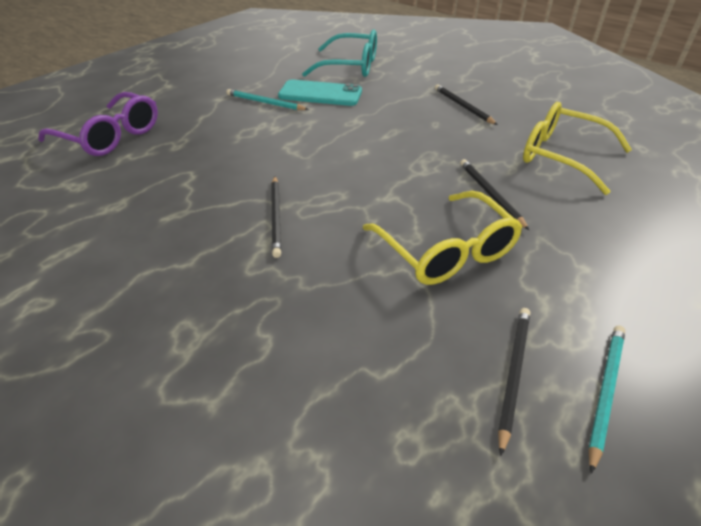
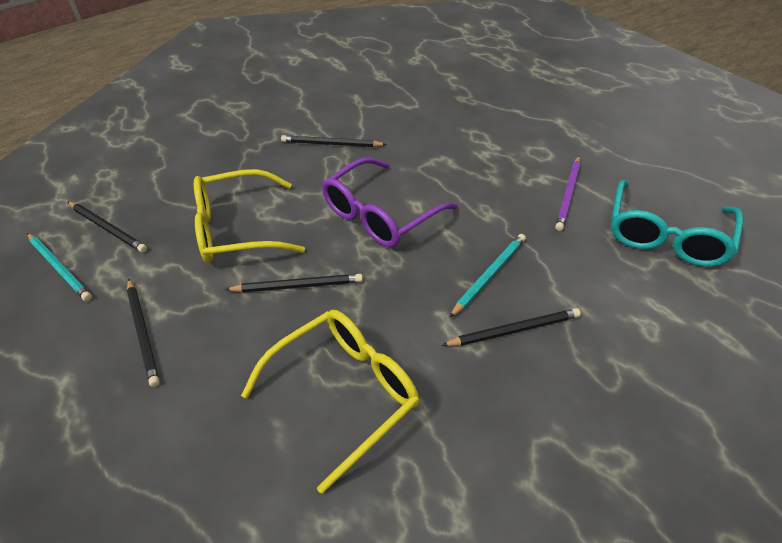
camera: 105 degrees right, 5 degrees up
purple glasses [38,92,158,156] -> purple glasses moved to [322,157,458,247]
turquoise pencil [226,89,309,110] -> turquoise pencil moved to [449,234,526,318]
turquoise phone [278,80,362,106] -> purple pencil [555,156,580,231]
none -> black pencil [127,279,160,387]

